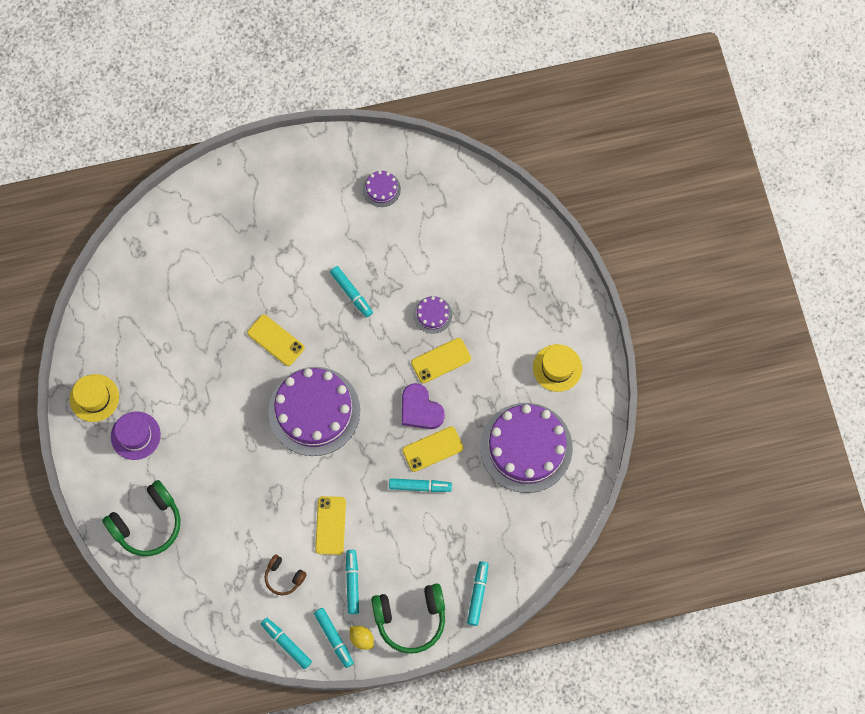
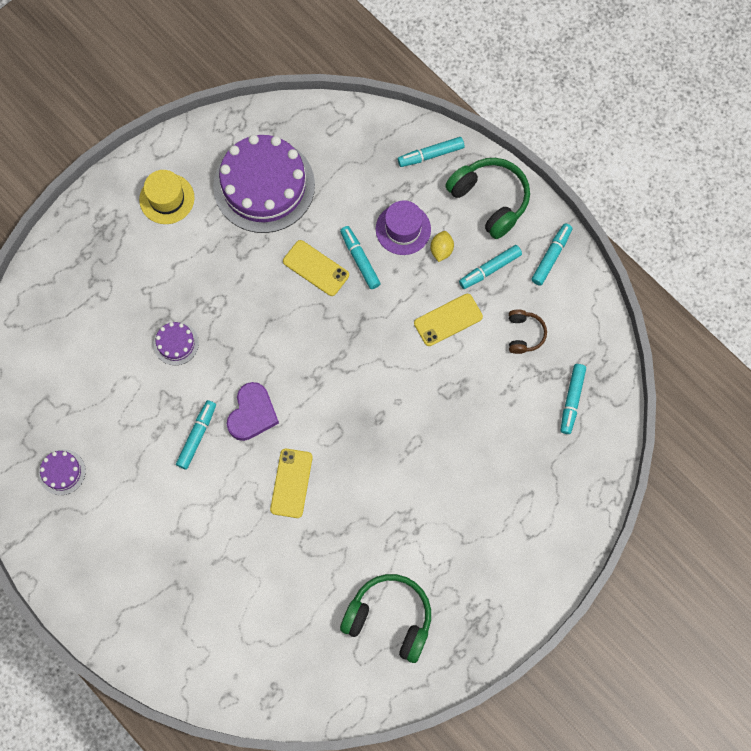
camera: 120 degrees left, 0 degrees up
yellow hat [69,374,119,422] -> none
green headphones [102,480,180,556] -> green headphones moved to [340,574,431,663]
purple hat [111,411,161,460] -> purple hat moved to [376,200,431,255]
turquoise marker [261,618,312,669] -> turquoise marker moved to [561,364,586,434]
purple cake [268,367,360,456] -> none
yellow lemon [350,626,374,650] -> yellow lemon moved to [430,231,454,262]
purple heart [402,383,445,429] -> purple heart moved to [227,382,279,441]
yellow phone [411,338,471,383] -> none

